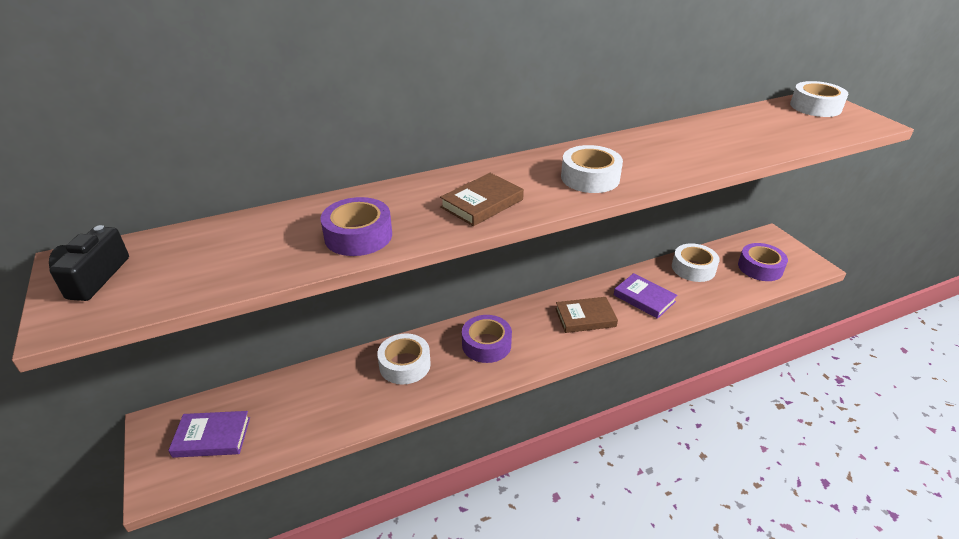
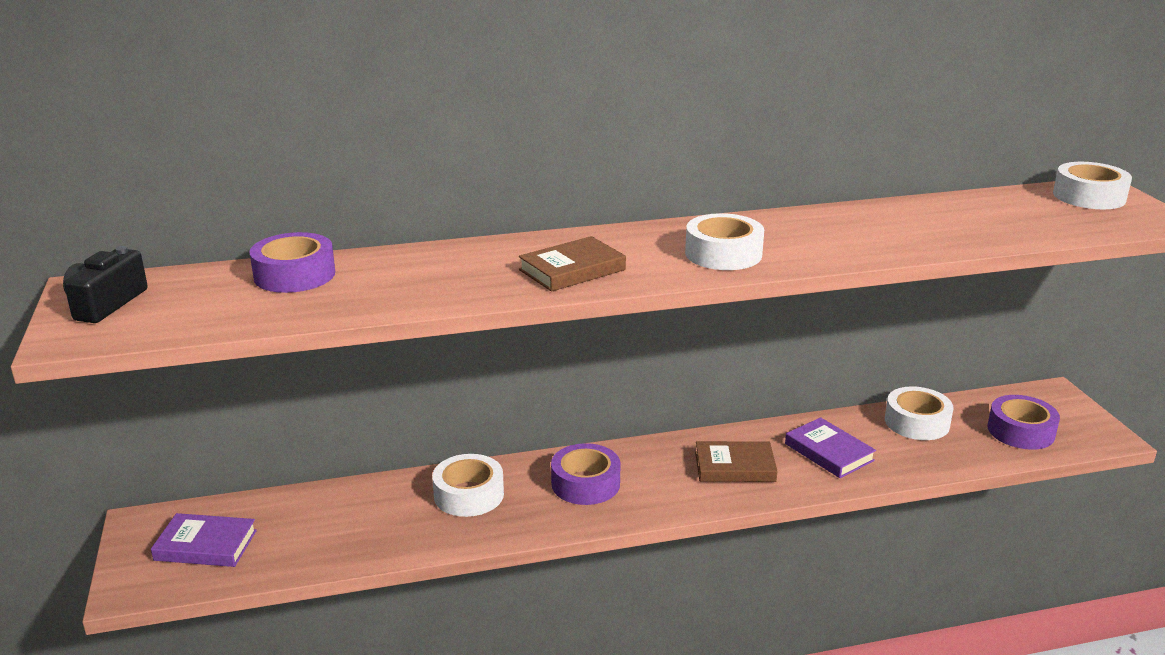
camera: 10 degrees right, 10 degrees down
purple tape [320,197,392,256] -> purple tape moved to [249,232,335,293]

